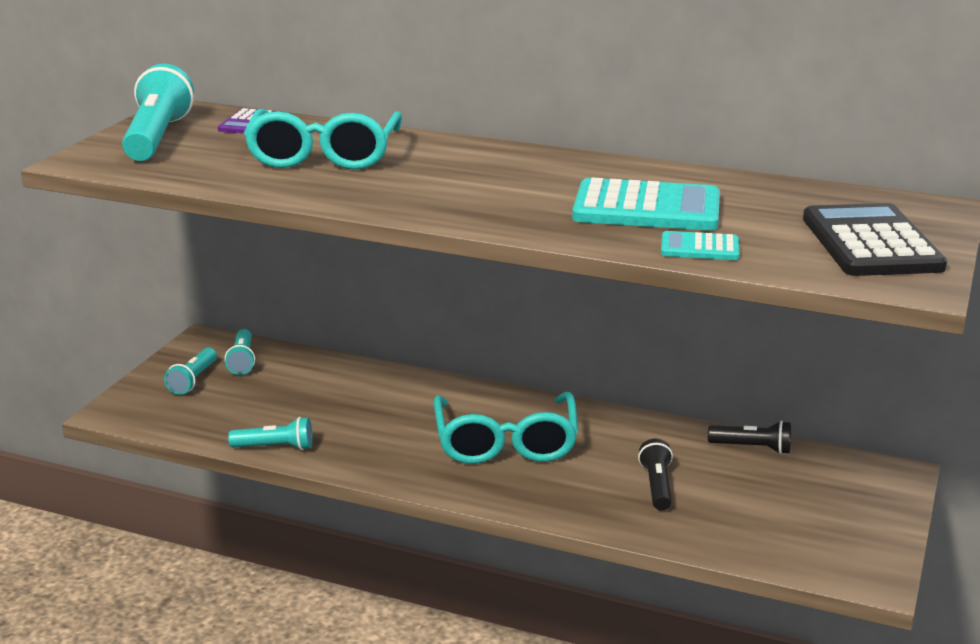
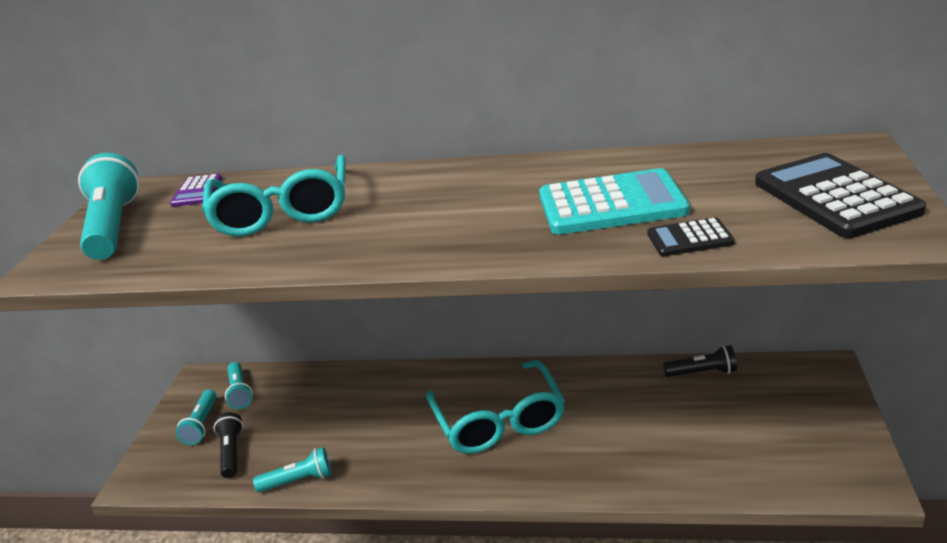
camera: 10 degrees left, 5 degrees up
black flashlight [638,439,673,510] -> black flashlight moved to [213,412,243,478]
turquoise calculator [661,231,739,260] -> black calculator [647,217,735,256]

